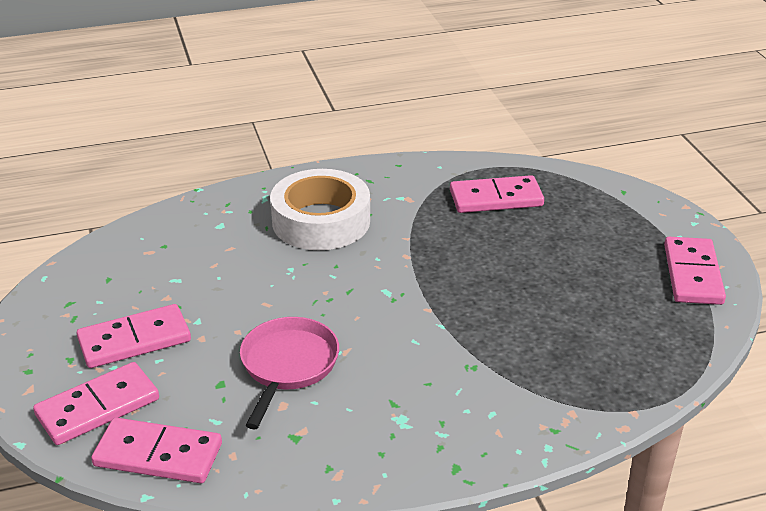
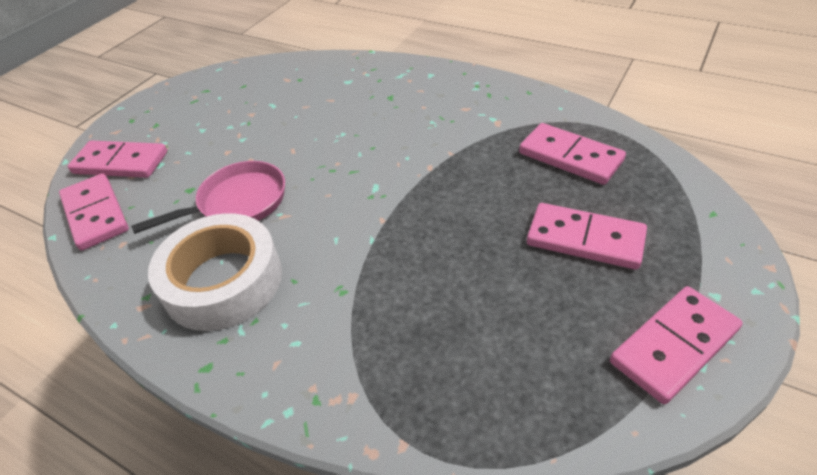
camera: 50 degrees right, 10 degrees up
pink domino [77,304,191,368] -> pink domino moved to [527,203,647,270]
white tape [270,169,370,250] -> white tape moved to [148,213,282,331]

